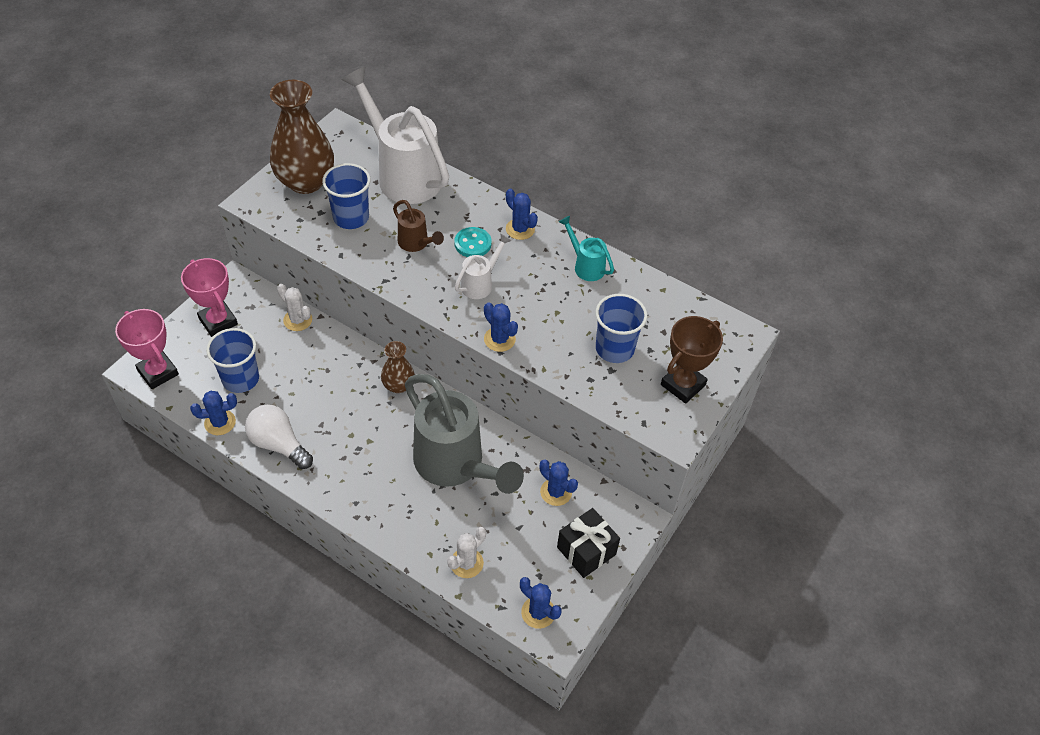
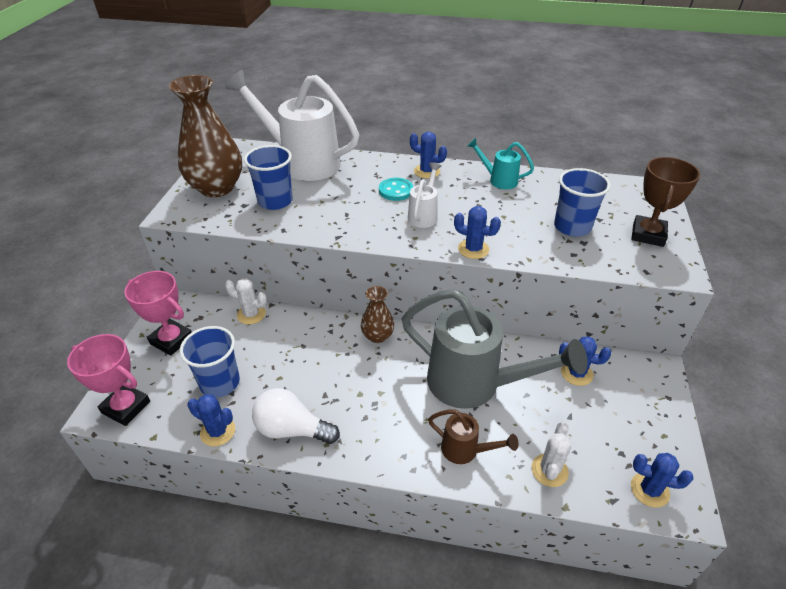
camera: 20 degrees left, 10 degrees down
blue cactus [190,391,237,435] -> blue cactus turned 60 degrees clockwise [187,394,235,446]
brown watering can [393,200,444,252] -> brown watering can moved to [428,409,519,464]
black gift [557,508,620,578] -> none

